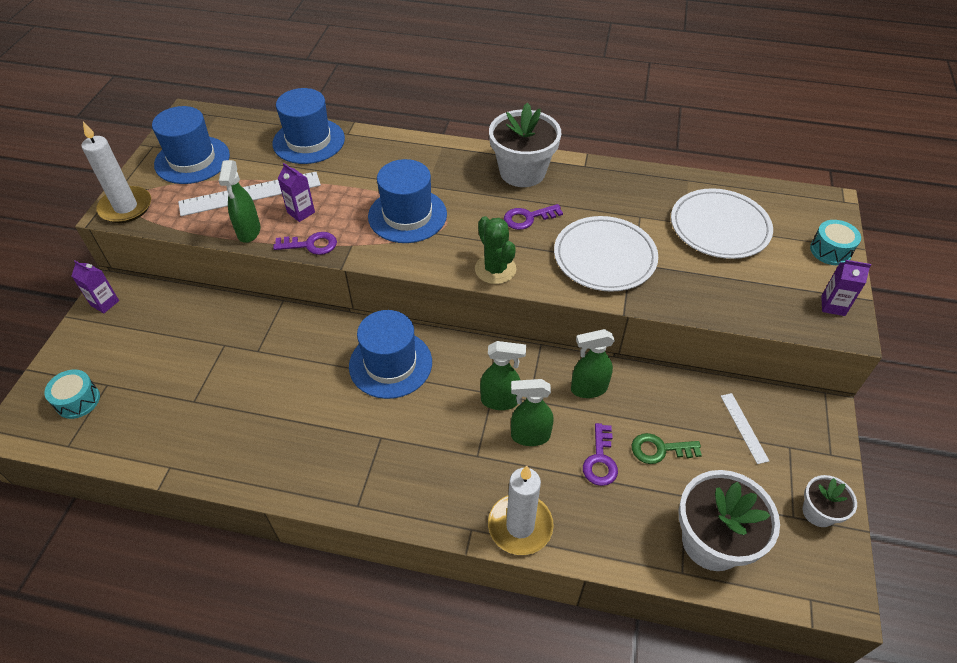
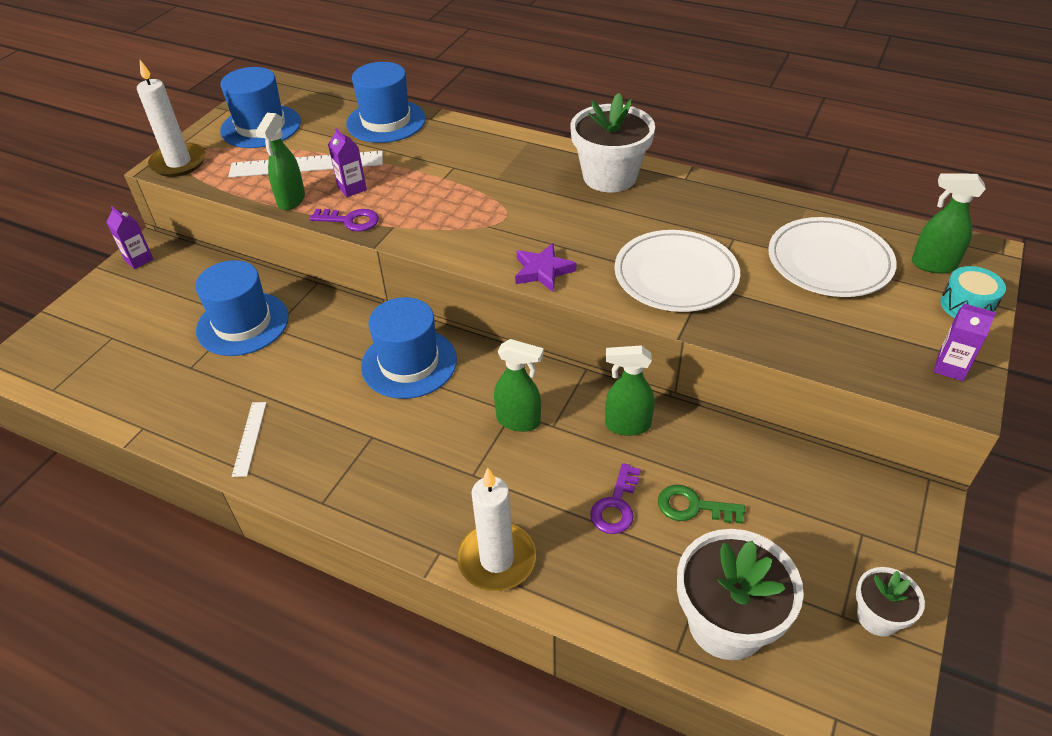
camera: 15 degrees right, 5 degrees down
turquoise drum [44,369,100,419] -> none
blue hat [368,159,447,243] -> blue hat moved to [195,260,289,356]
green cactus [475,216,516,284] -> purple star [515,243,576,292]
purple key [504,204,563,230] -> none
green spray bottle [511,379,554,446] -> green spray bottle moved to [912,173,986,273]
white ruler [721,393,769,464] -> white ruler moved to [232,402,267,477]

